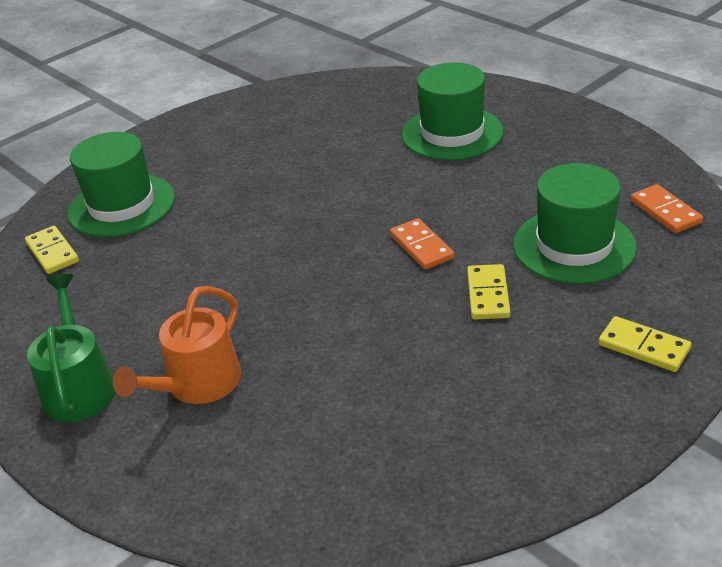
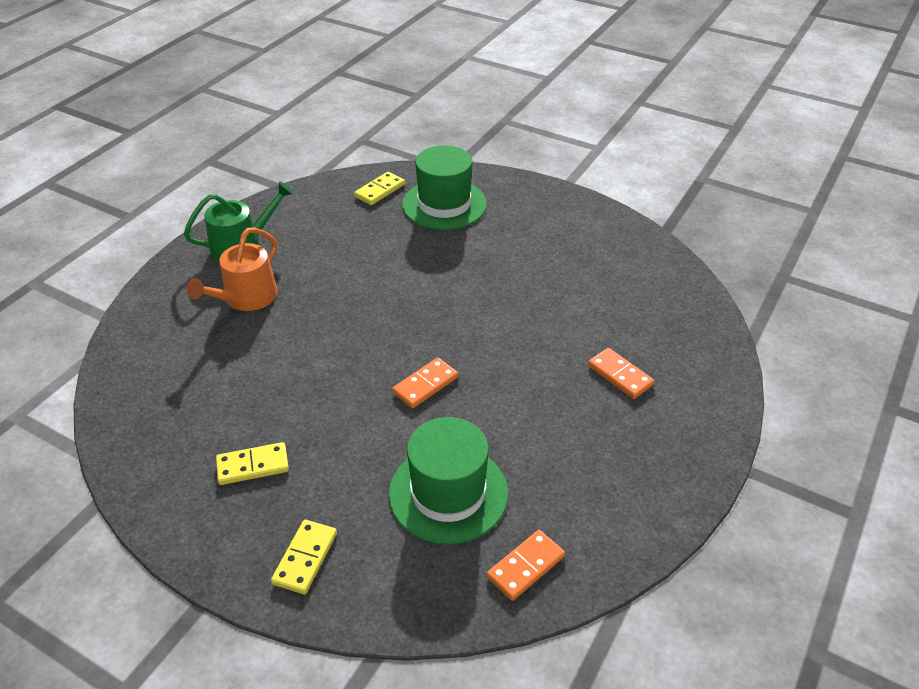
camera: 70 degrees right, 5 degrees up
orange watering can [113,286,241,404] -> orange watering can turned 75 degrees counterclockwise [186,227,278,311]
green hat [402,62,503,160] -> orange domino [588,348,655,399]
yellow domino [467,264,510,320] -> yellow domino moved to [216,442,289,485]

